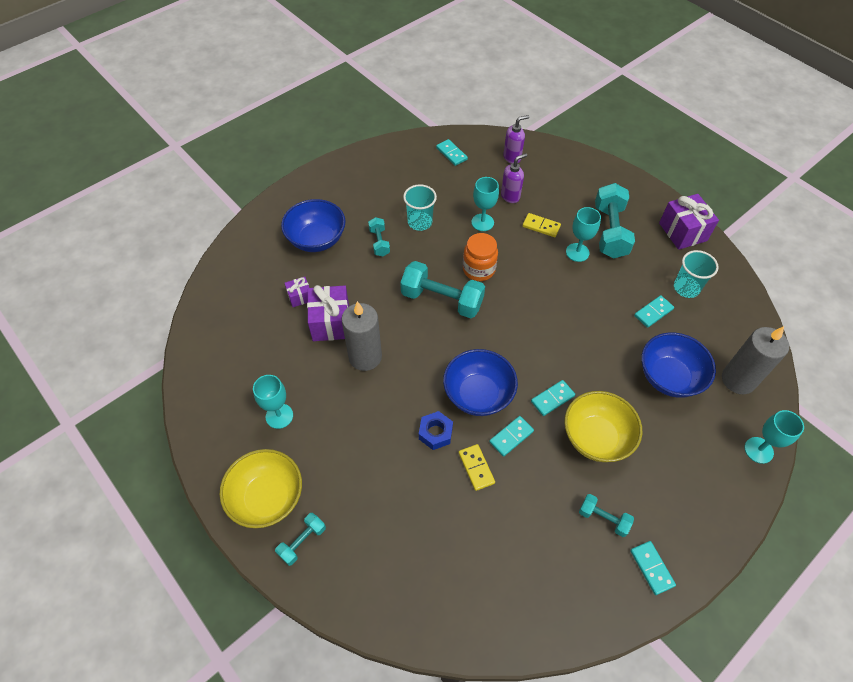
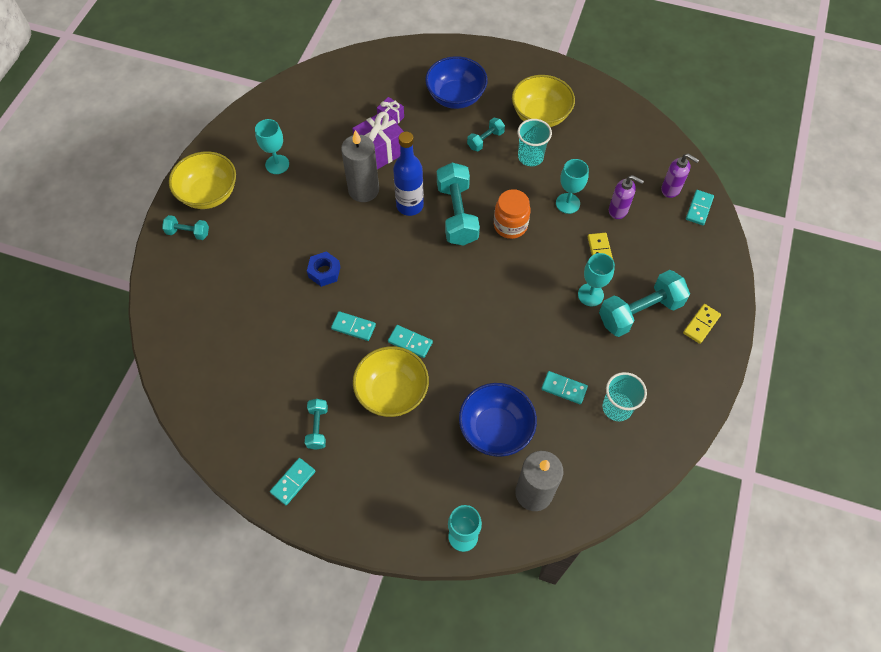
camera: 60 degrees right, 5 degrees up
turquoise domino [436,139,468,166] -> turquoise domino moved to [686,190,714,225]
blue bowl [443,349,518,416] -> none
yellow domino [459,444,495,491] -> yellow domino moved to [683,304,721,344]
purple gift [659,194,719,250] -> none
none -> blue bottle [393,132,424,216]
none -> yellow bowl [512,75,575,127]

